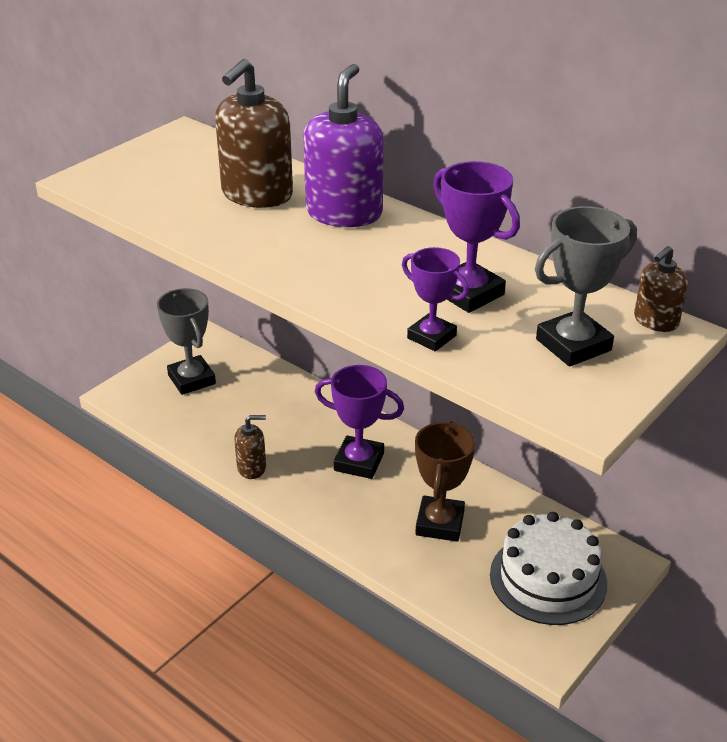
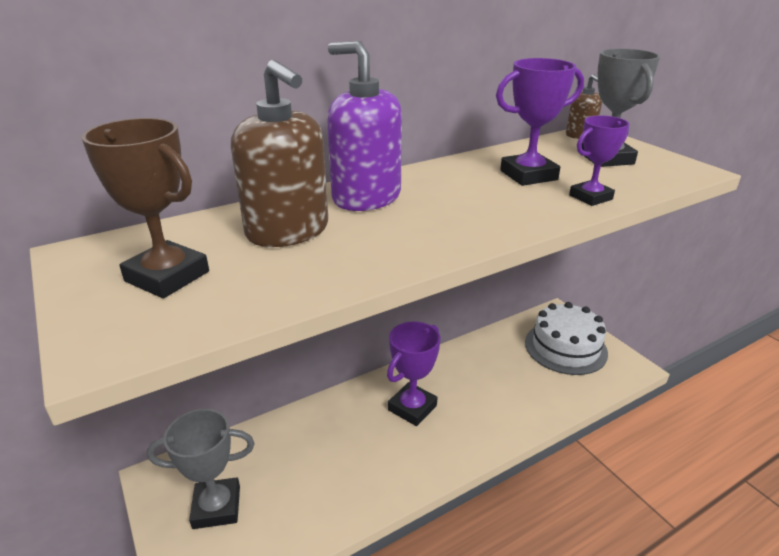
camera: 70 degrees left, 5 degrees down
brown soap dispenser [234,415,266,479] -> none
brown trophy [415,421,475,542] -> brown trophy moved to [82,118,209,298]

